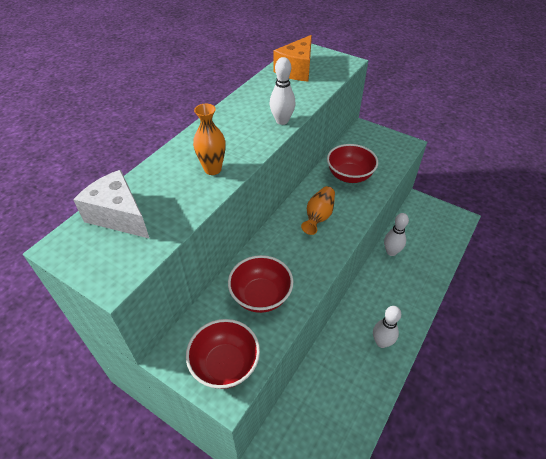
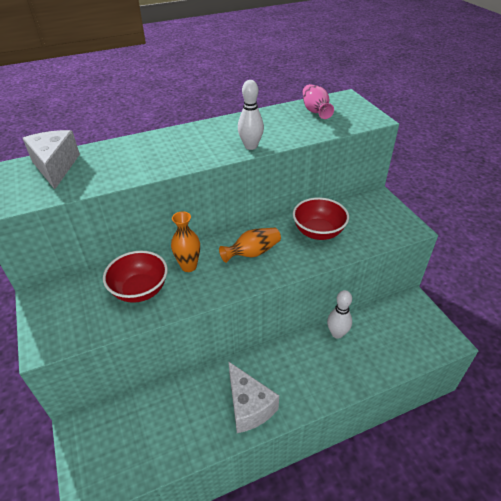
camera: 35 degrees right, 5 degrees down
red bowl [186,319,260,389] -> none
orange vase [193,104,226,175] -> orange vase moved to [171,212,200,272]
orange cheese [273,35,312,81] -> pink vase [303,84,334,119]
white bowling pin [373,306,401,348] -> white cheese [228,361,279,433]

